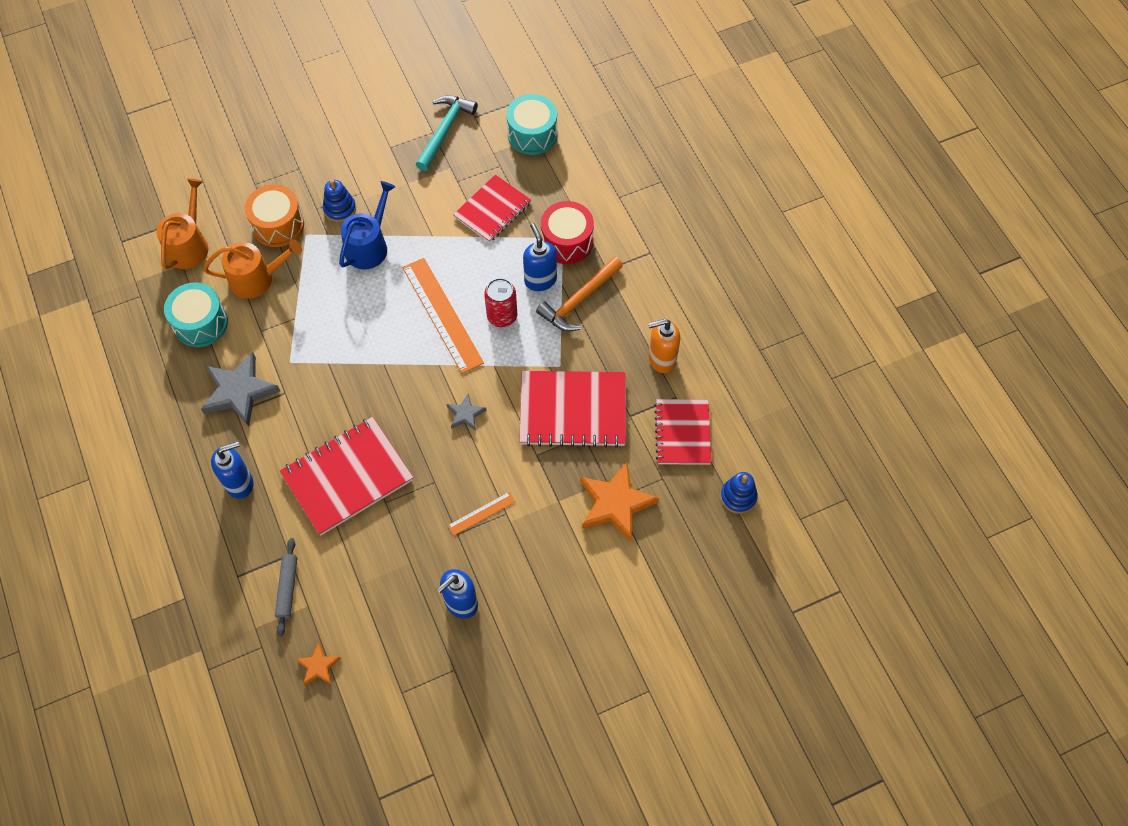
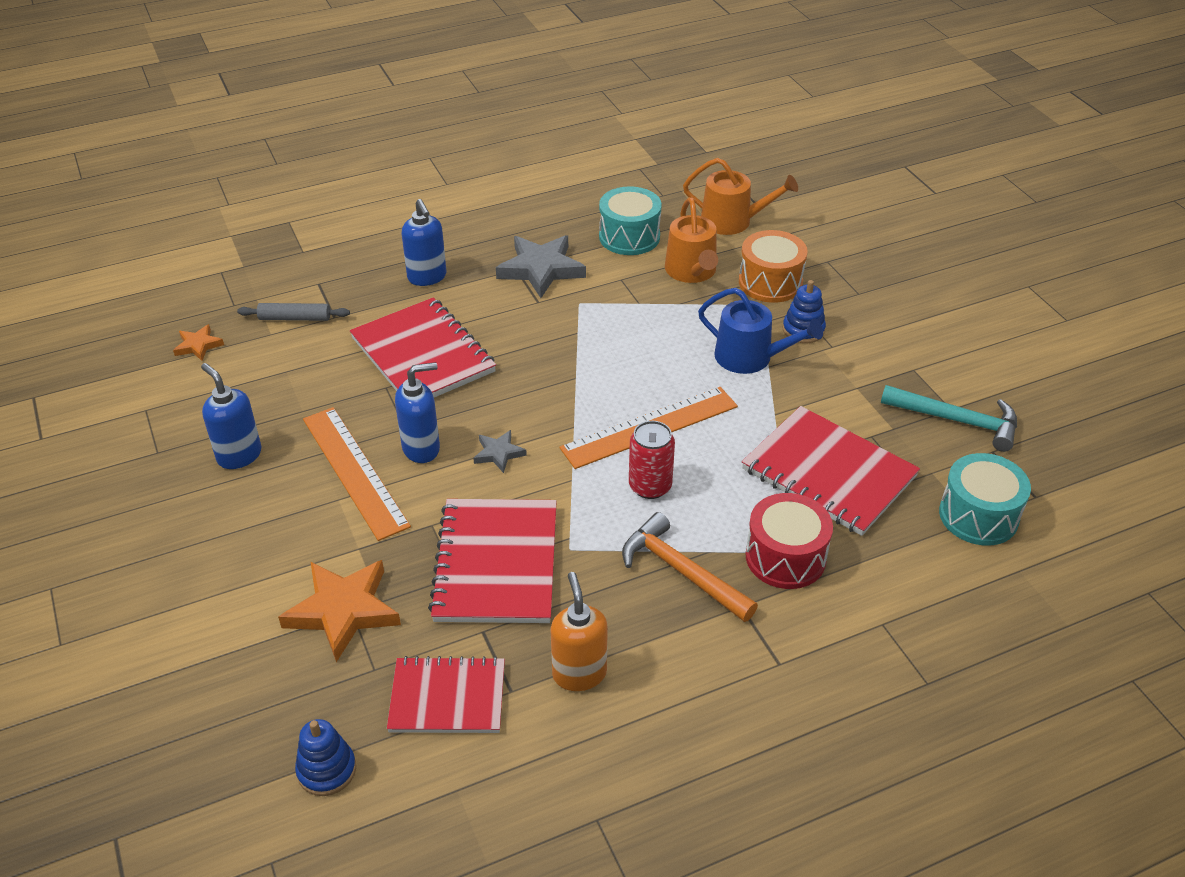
camera: 90 degrees right, 20 degrees down
orange ruler [448,492,515,536] -> orange ruler [303,407,411,541], size x2.11
red notebook [453,174,531,243] -> red notebook [742,406,920,536], size x1.51
blue soap dispenser [523,223,557,291] -> blue soap dispenser moved to [395,362,440,463]

